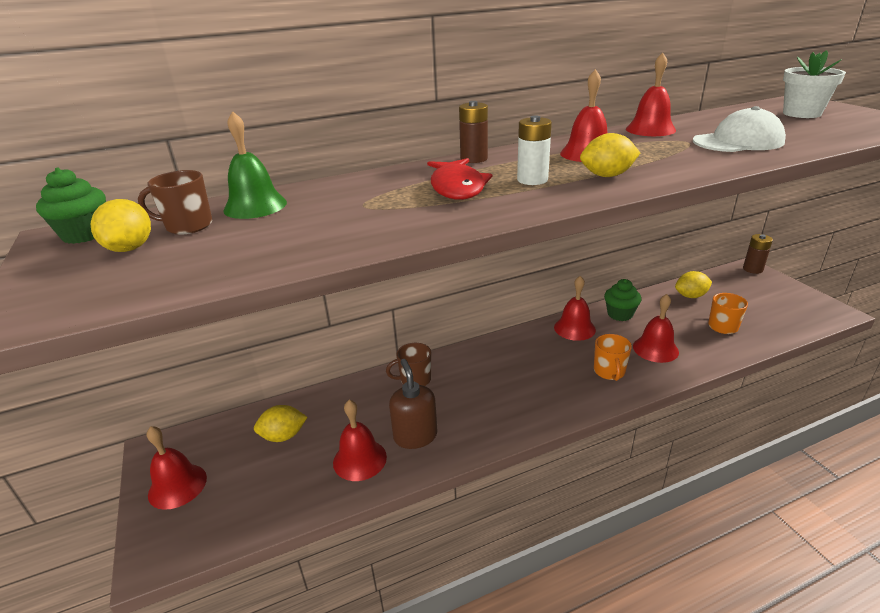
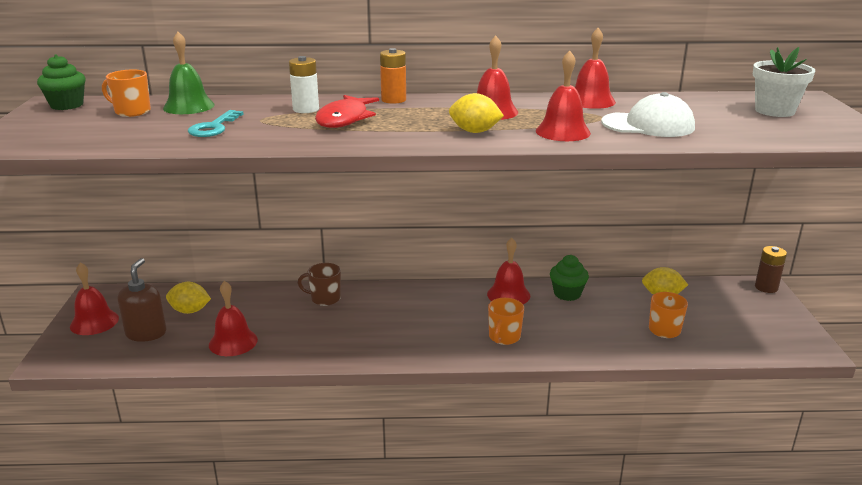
camera: 20 degrees right, 5 degrees down
yellow lemon [91,199,151,252] -> none
brown mug [138,170,213,235] -> orange mug [102,70,151,117]
brown soap dispenser [389,359,438,449] -> brown soap dispenser moved to [118,258,167,342]
brown battery [459,101,488,163] -> orange battery [380,48,406,104]
white battery [517,115,552,185] -> white battery moved to [289,56,319,113]
red bell [633,294,679,363] -> red bell moved to [536,51,591,141]
none -> turquoise key [188,110,244,137]

